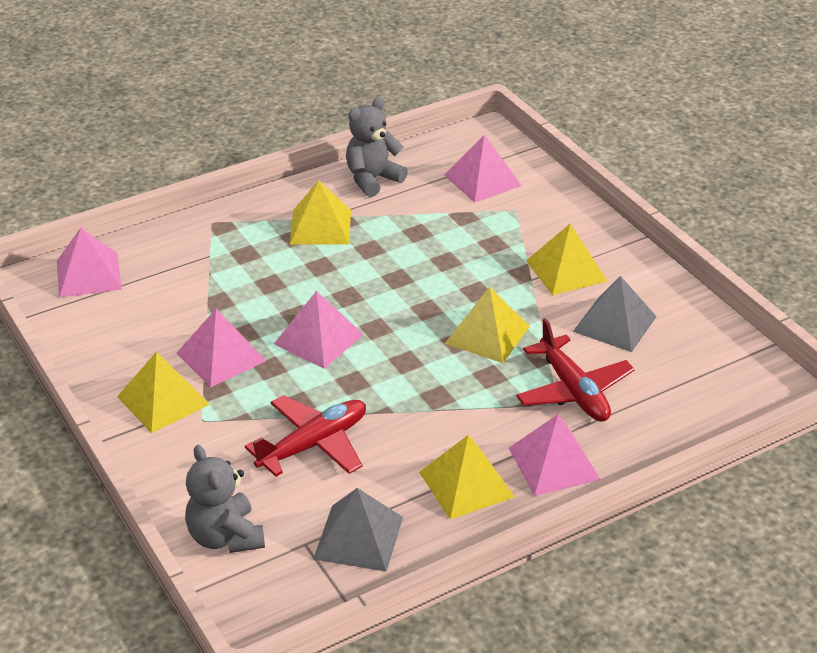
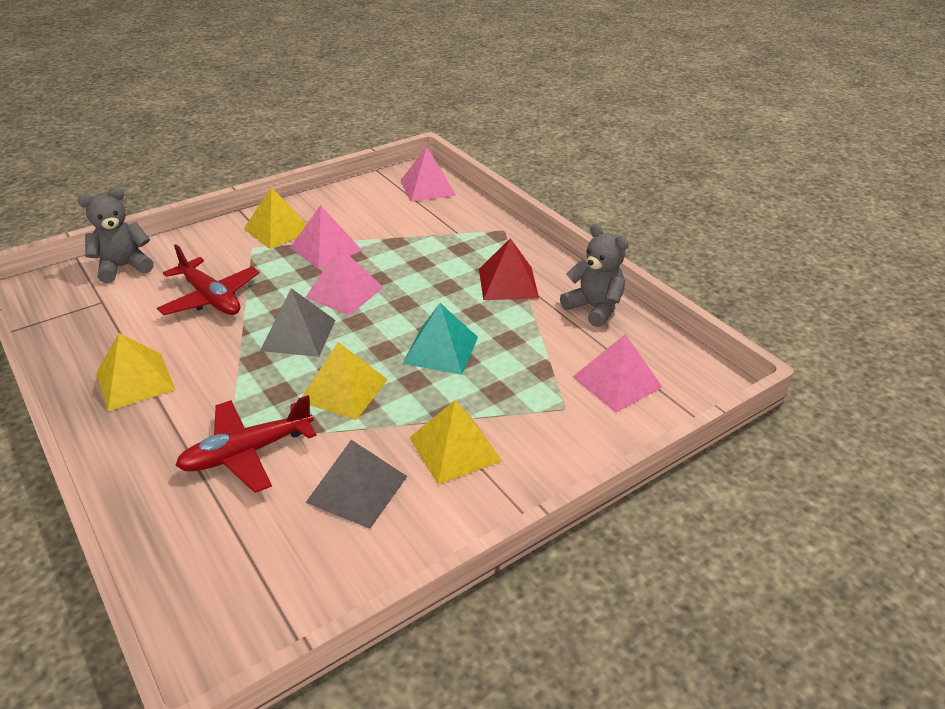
camera: 85 degrees right, 0 degrees up
yellow pyramid [290,180,351,245] -> red pyramid [479,238,539,300]
grey pyramid [313,488,403,572] -> grey pyramid moved to [260,288,335,357]
pink pyramid [509,414,601,496] -> none
none -> turquoise pyramid [402,303,478,375]

